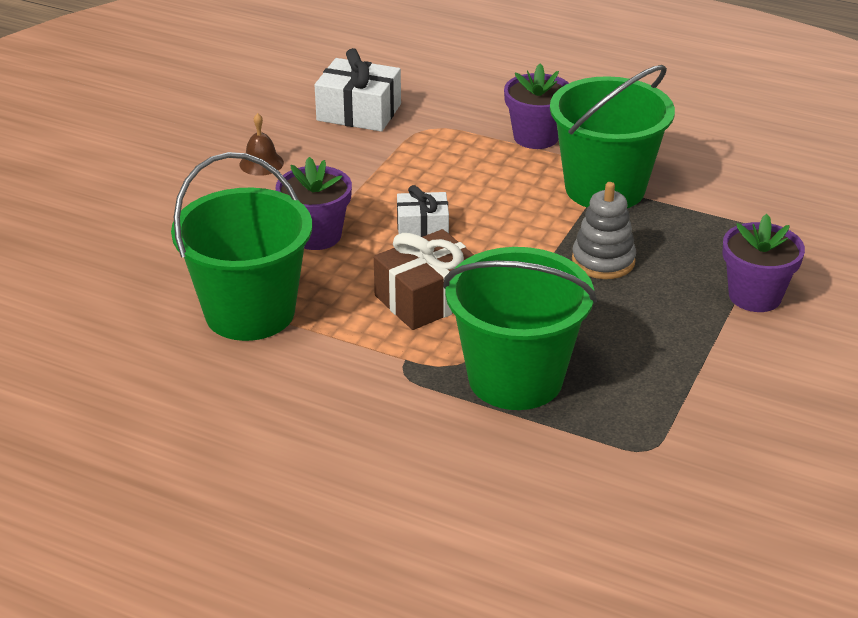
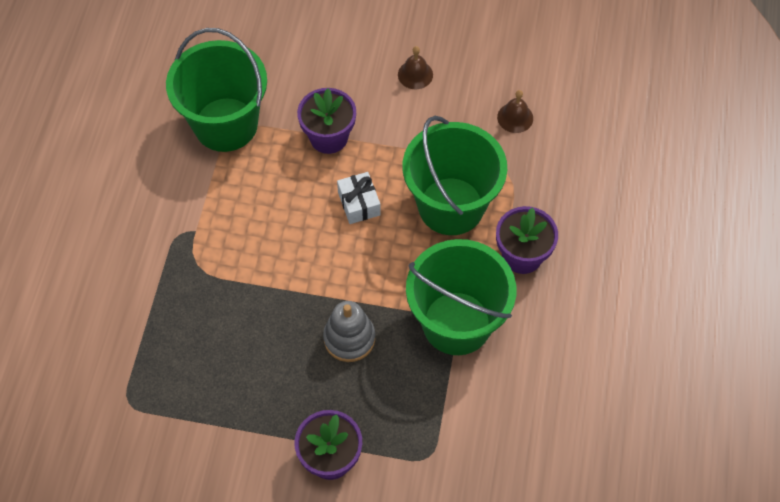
camera: 75 degrees right, 25 degrees up
white gift [315,48,401,132] -> brown bell [497,90,533,133]
brown gift [374,229,474,330] -> none
green bucket [443,247,597,410] -> green bucket moved to [403,116,507,235]

